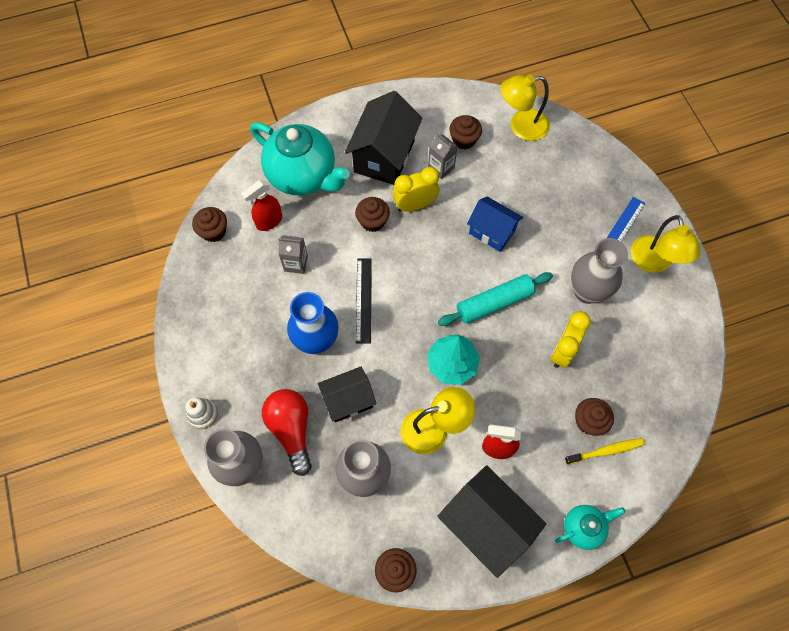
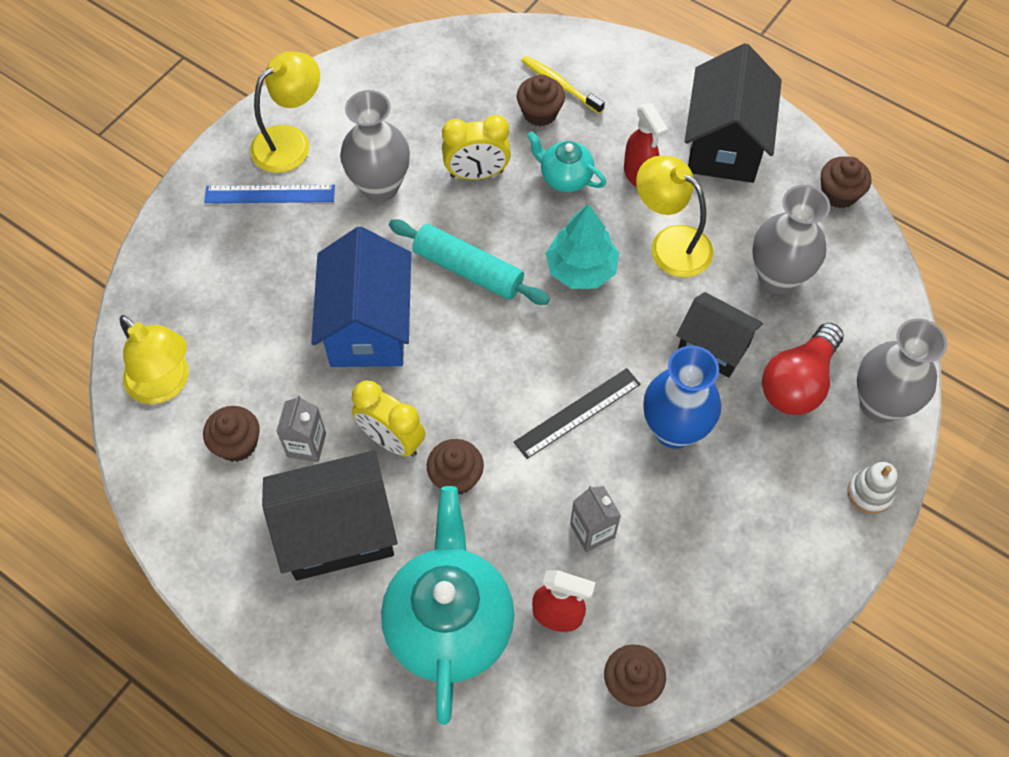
camera: 125 degrees left, 5 degrees down
blue house [467,197,523,252] -> blue house [311,227,411,367], size x1.58
turquoise teapot [555,505,625,550] -> turquoise teapot moved to [527,131,606,192]

